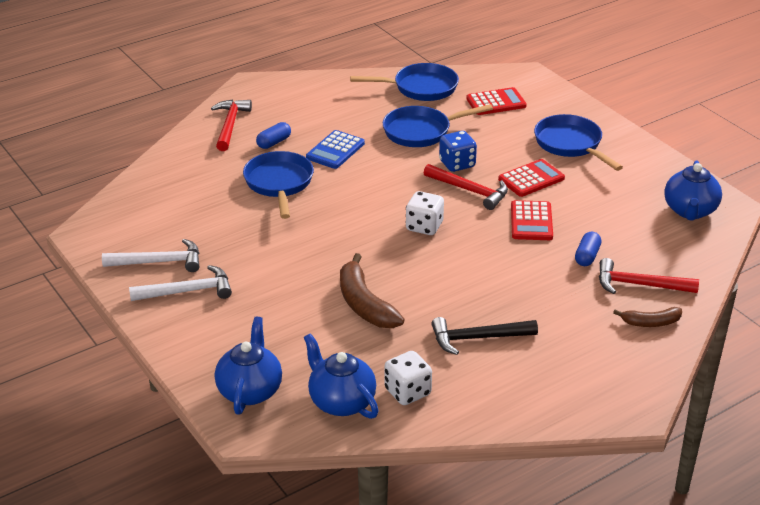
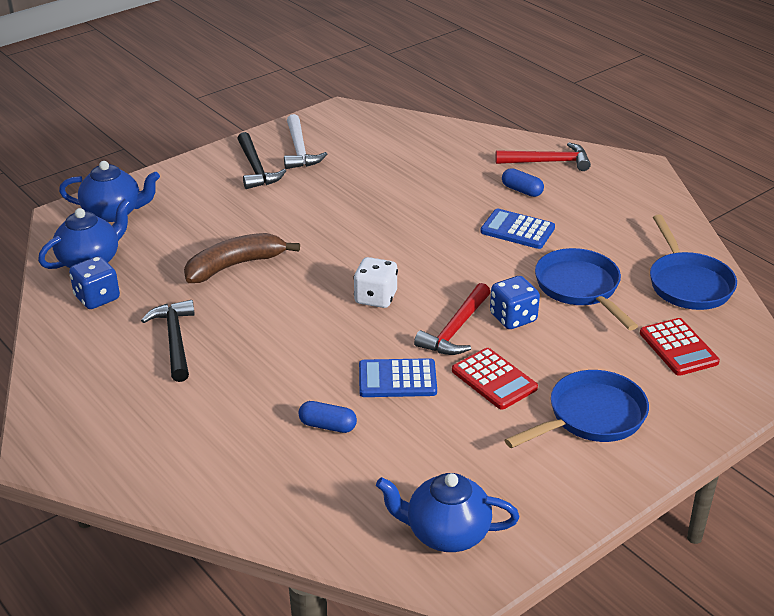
camera: 85 degrees right, 0 degrees up
white hammer [129,265,232,301] -> black hammer [237,132,286,189]
blue pan [243,151,314,219] -> none
white dice [384,351,432,405] -> blue dice [69,256,120,309]
red calculator [511,200,553,240] -> blue calculator [359,358,437,397]
red hammer [599,258,699,294] -> none
brown banana [613,307,682,327] -> none

